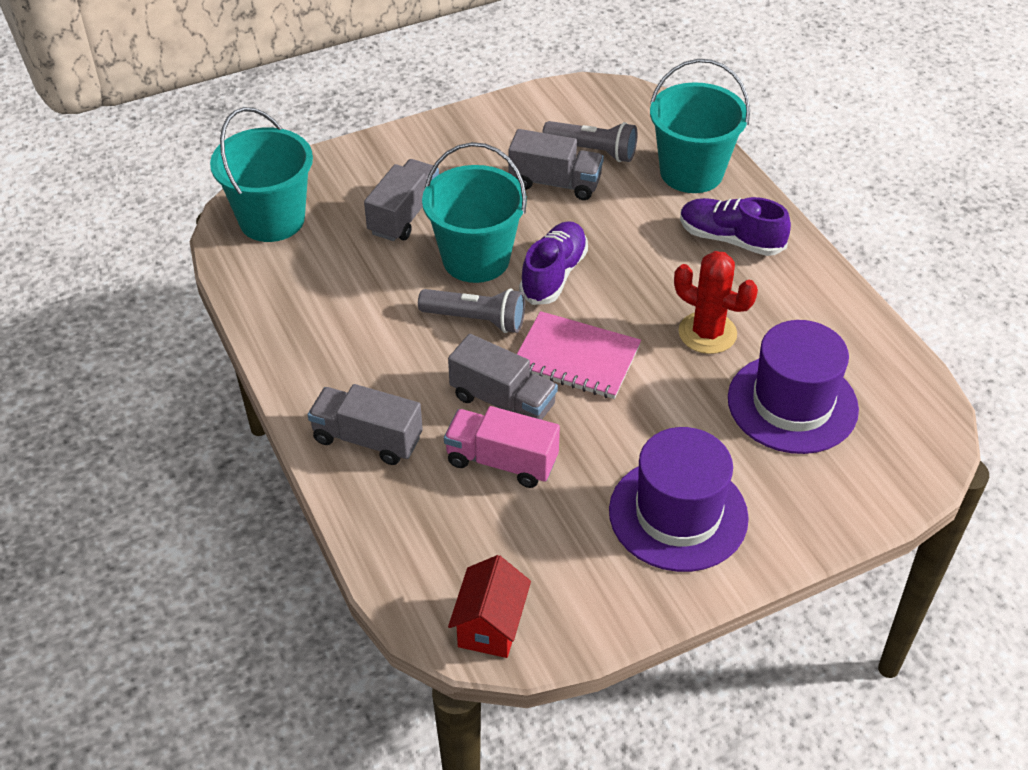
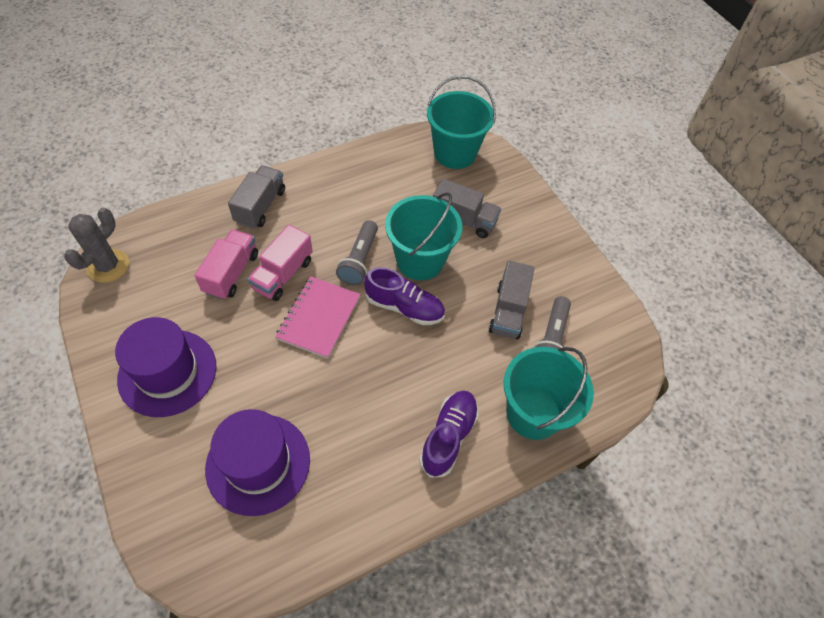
camera: 85 degrees right, 10 degrees up
grey truck [448,334,558,420] -> pink truck [247,225,313,301]
red house [448,555,531,658] -> grey cactus [64,208,129,283]
red cactus [674,251,758,354] -> none

